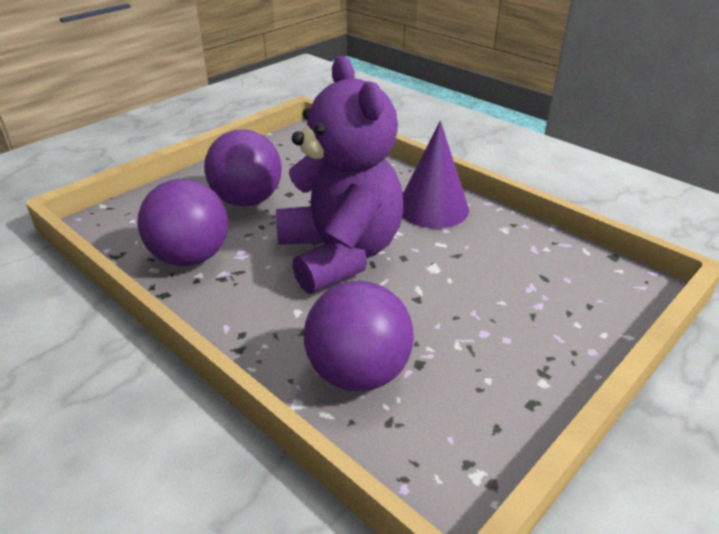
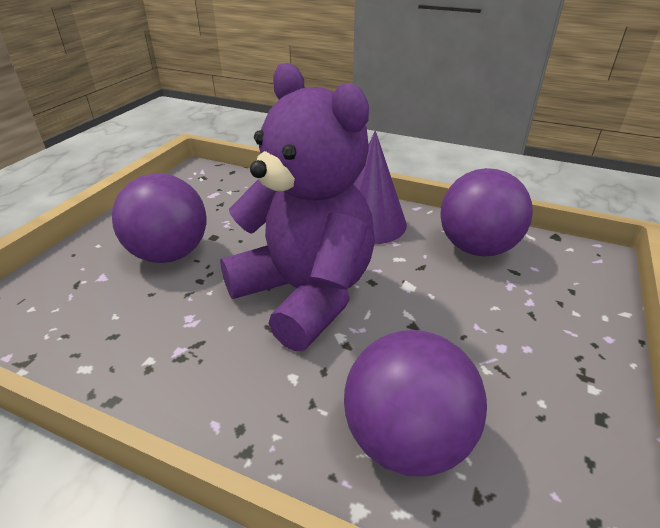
camera: 20 degrees left, 0 degrees up
purple ball [137,179,228,266] -> purple ball moved to [440,168,533,257]

